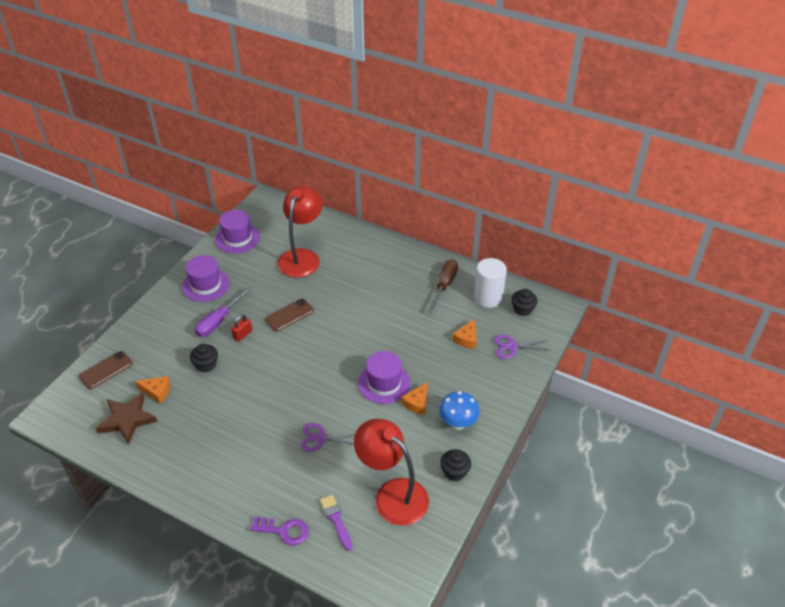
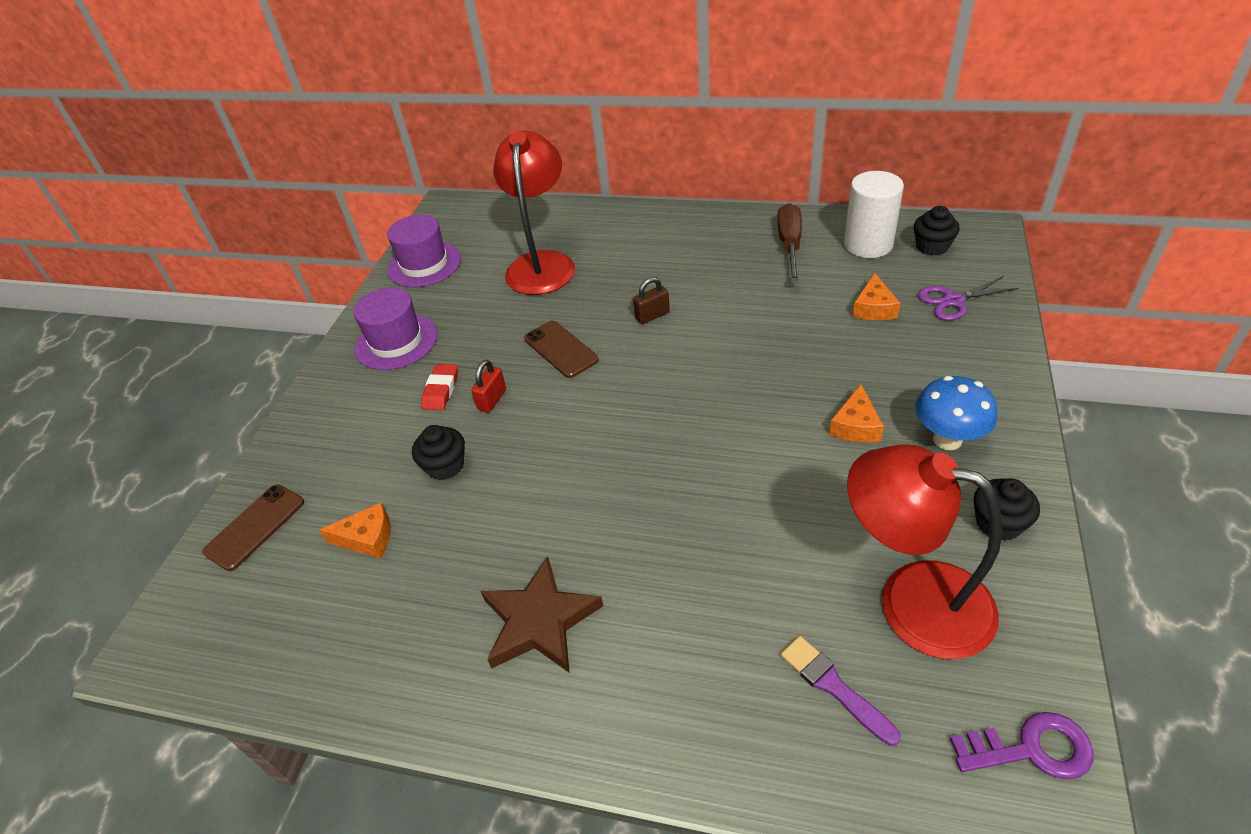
camera: 10 degrees left, 0 degrees up
brown star [96,392,158,444] -> brown star moved to [481,556,603,673]
purple screwdriver [194,287,252,337] -> red eraser [421,364,458,410]
purple key [250,517,309,546] -> purple key moved to [950,712,1093,779]
brown phone [265,299,314,331] -> brown phone turned 75 degrees counterclockwise [524,321,599,378]
purple scissors [301,423,355,452] -> none
purple hat [358,351,410,404] -> none
none -> brown padlock [633,277,670,324]

